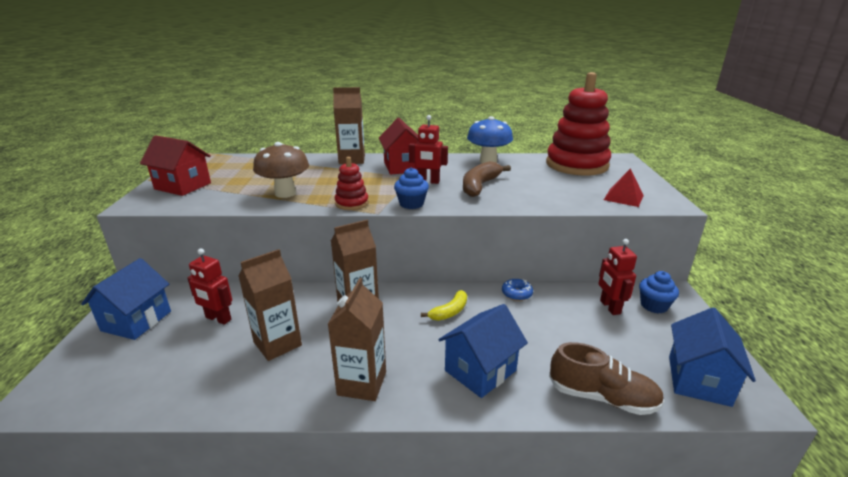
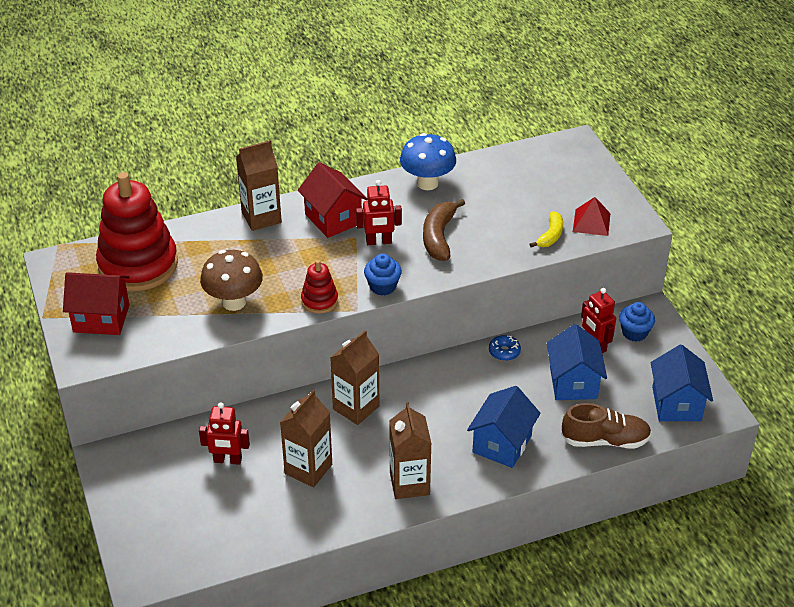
camera: 20 degrees left, 15 degrees up
blue house [81,258,171,340] -> blue house moved to [547,324,607,400]
yellow banana [421,290,467,321] -> yellow banana moved to [530,211,563,247]
red stacking toy [546,72,611,176] -> red stacking toy moved to [96,172,178,291]

